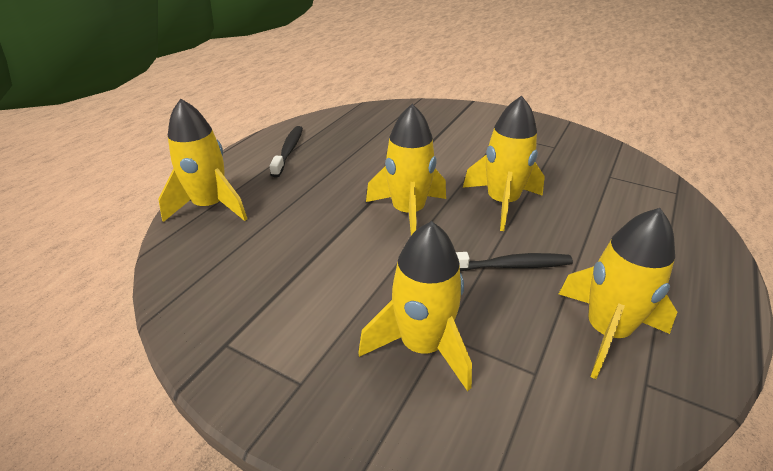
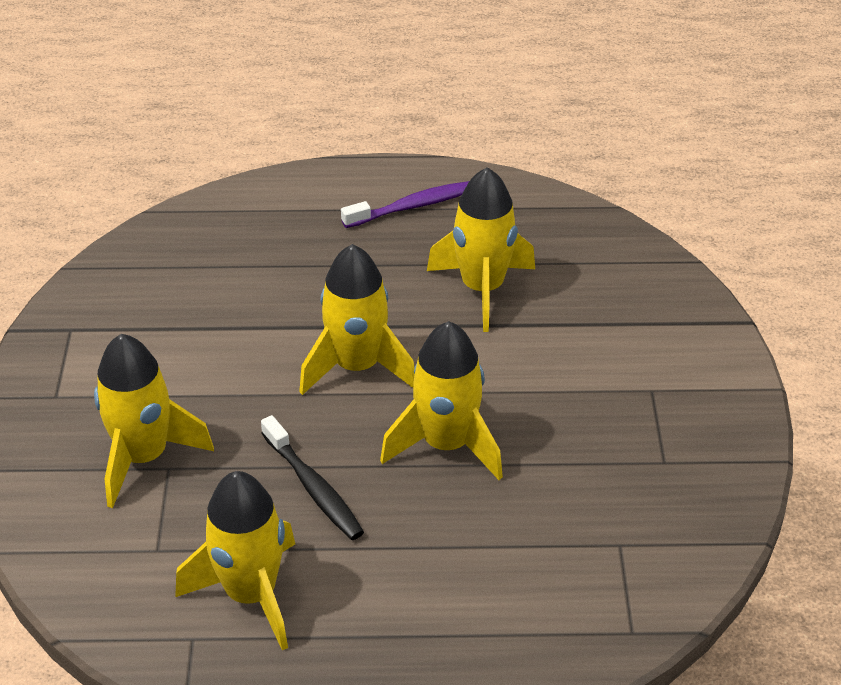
camera: 60 degrees right, 5 degrees up
yellow rocket [158,99,247,222] -> yellow rocket moved to [427,167,535,332]
black toothbrush [269,126,303,177] -> purple toothbrush [341,181,469,228]

